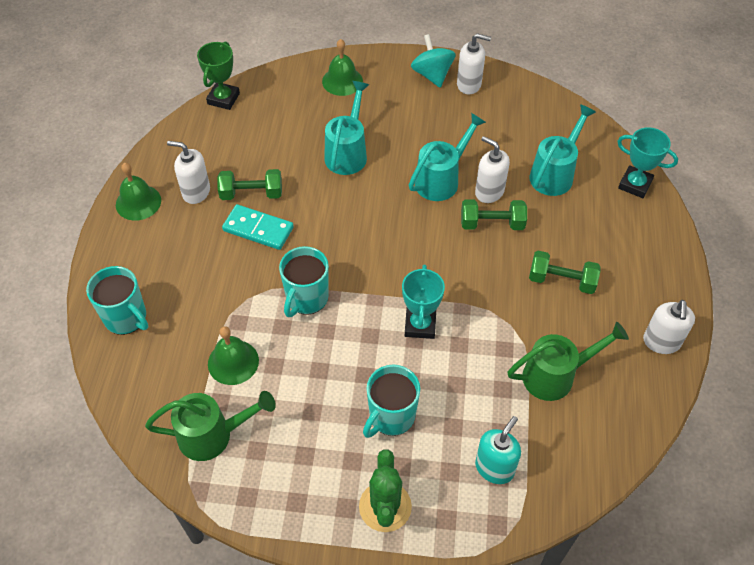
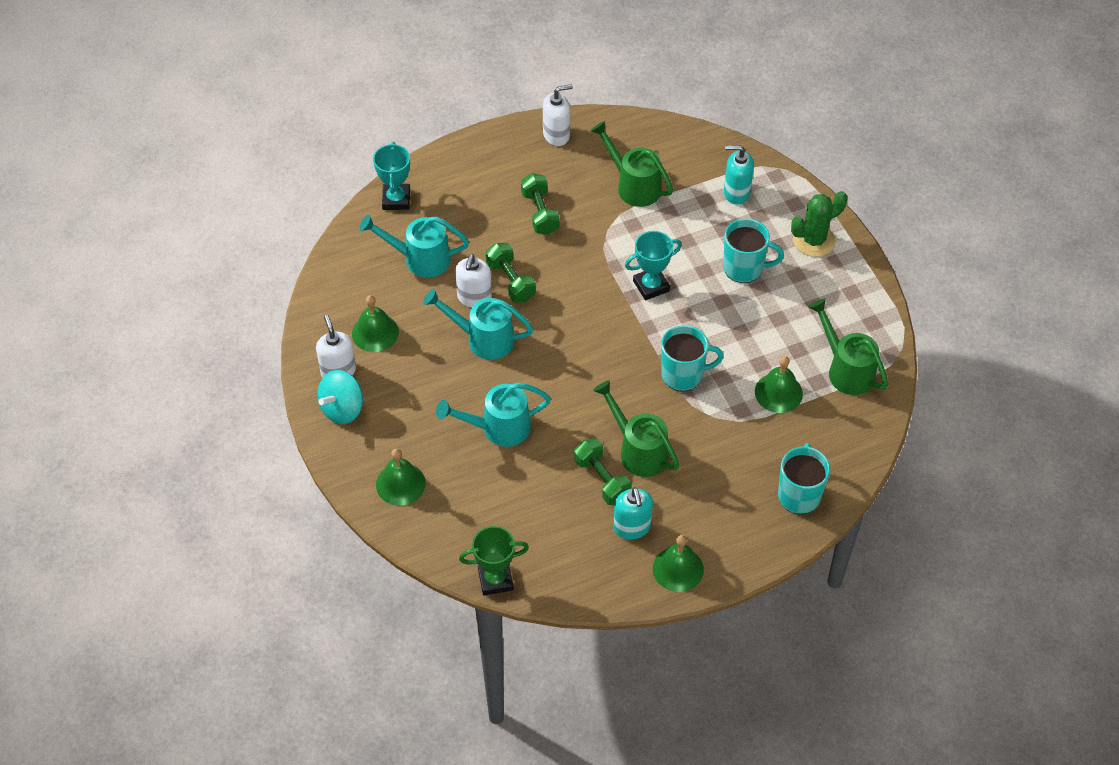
camera: 120 degrees left, 0 degrees up
white soap dispenser [167,141,210,204] -> turquoise soap dispenser [613,487,653,540]
turquoise domino [222,204,294,250] -> green watering can [593,380,679,477]
none -> green bell [352,295,399,352]

